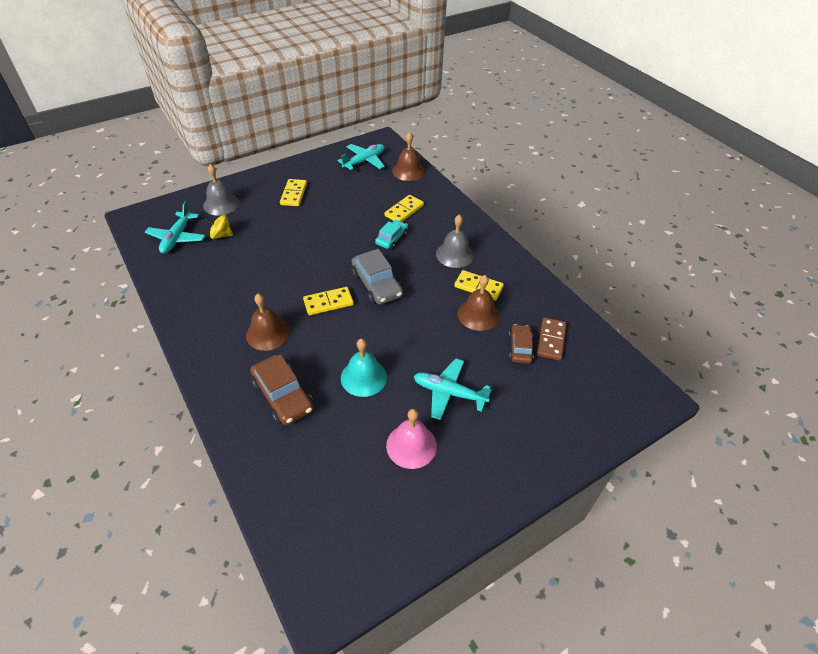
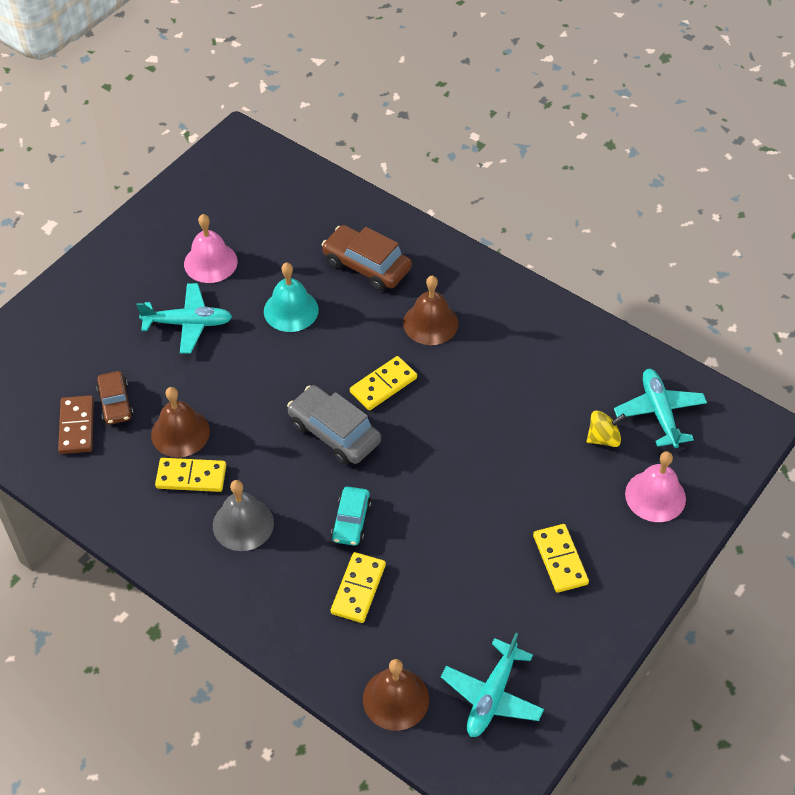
camera: 160 degrees right, 5 degrees up
grey bell [203,164,240,215] -> pink bell [625,451,686,522]

